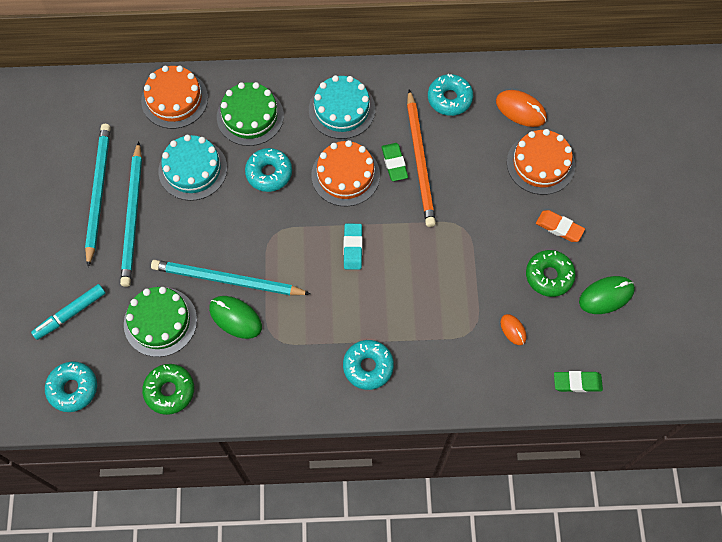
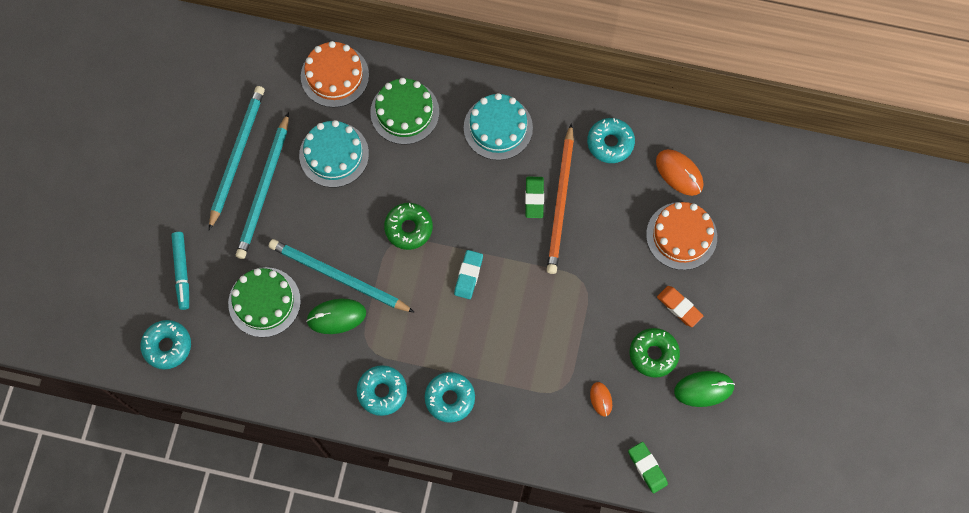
camera: 15 degrees right, 5 degrees up
turquoise marker [31,284,105,340] -> turquoise marker turned 75 degrees counterclockwise [171,232,189,310]
green donut [142,364,194,415] -> green donut moved to [384,203,433,250]
green mouse [209,296,262,339] -> green mouse turned 60 degrees counterclockwise [306,299,366,334]
turquoise donut [245,148,292,192] -> turquoise donut moved to [357,365,407,416]
orange cake [311,140,380,206] -> none
green eraser [554,371,603,392] -> green eraser turned 45 degrees clockwise [628,442,668,493]

